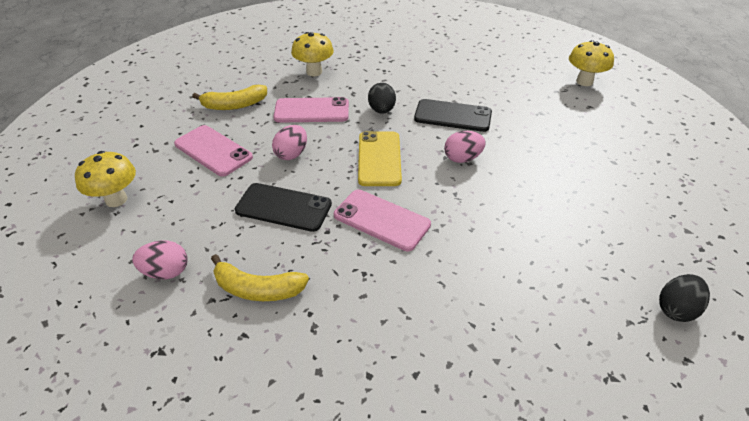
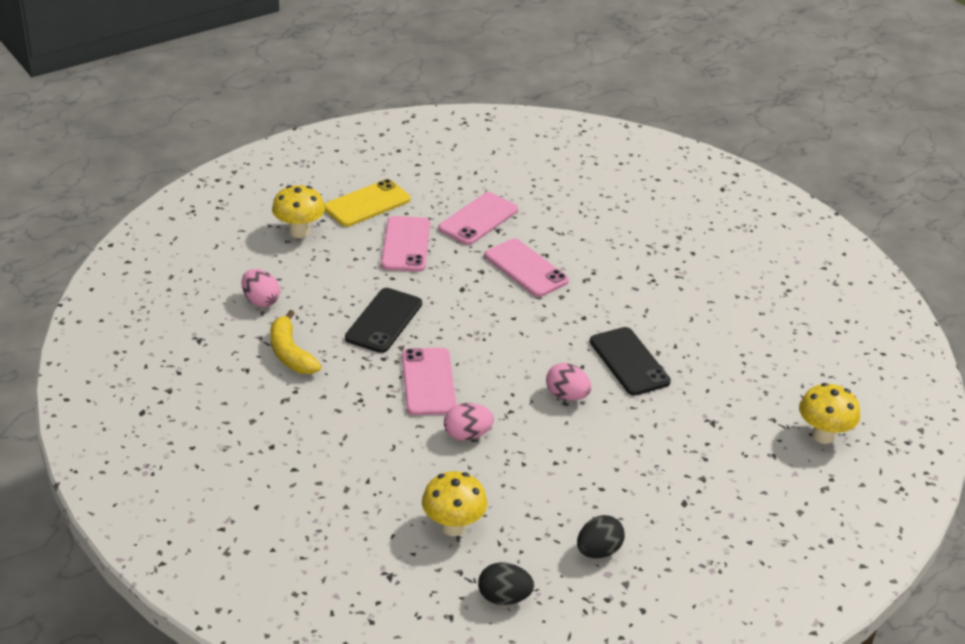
camera: 50 degrees right, 5 degrees down
yellow banana [192,85,267,110] -> pink phone [438,192,518,245]
black phone [235,183,332,232] -> black phone turned 45 degrees clockwise [345,288,422,353]
pink egg [272,125,307,160] -> pink egg moved to [444,403,494,441]
yellow mushroom [291,32,334,76] -> yellow mushroom moved to [422,471,487,536]
yellow phone [358,131,402,186] -> yellow phone moved to [324,179,411,227]
black egg [368,83,396,114] -> black egg moved to [577,515,625,558]

